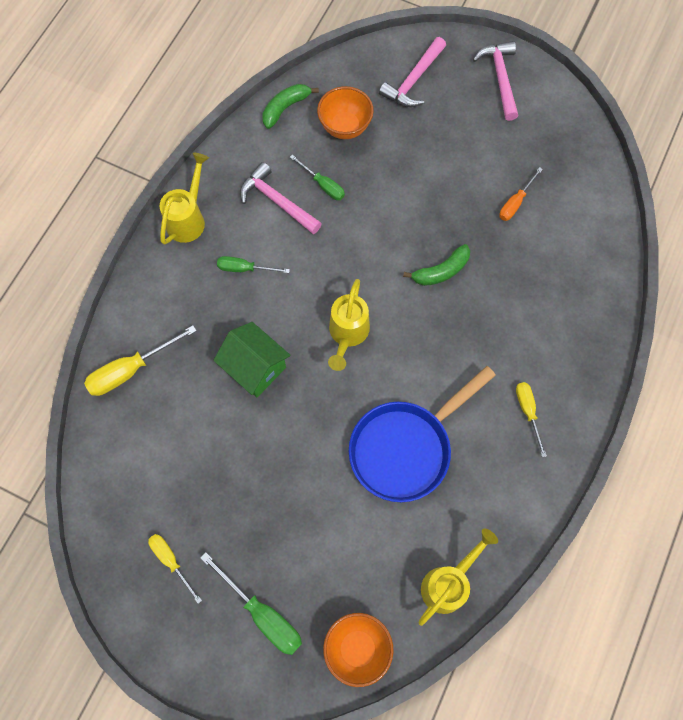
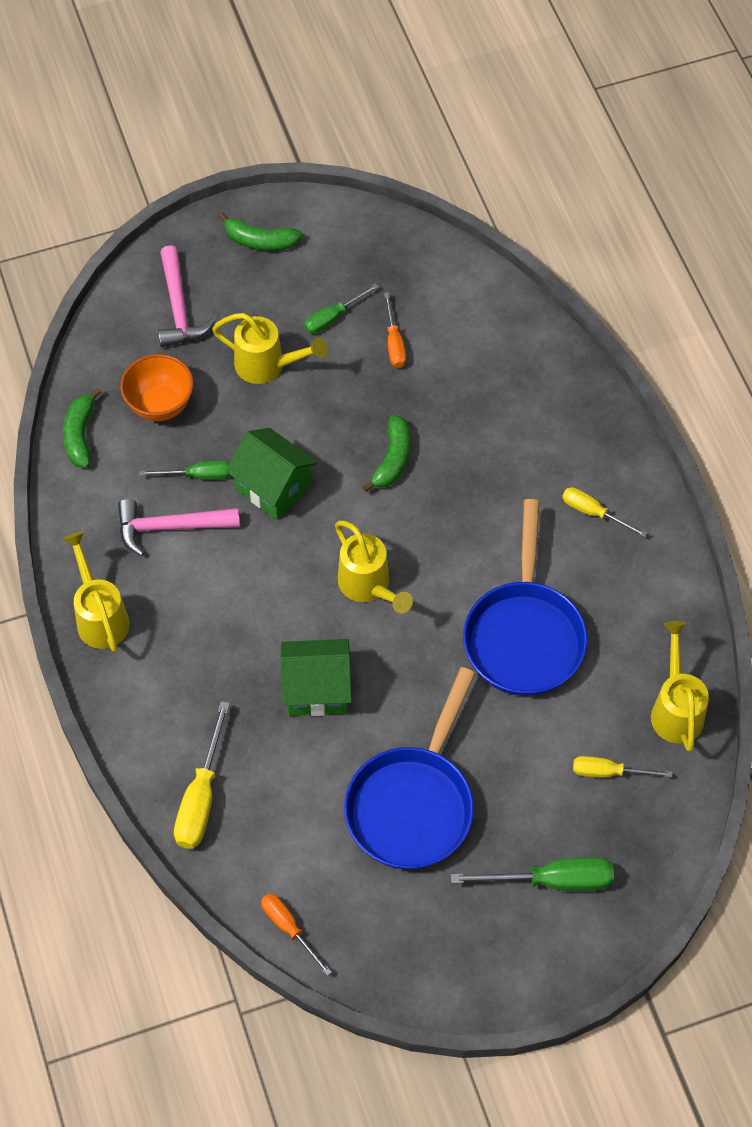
camera: 45 degrees left, 10 degrees down
yellow screwdriver [148,534,202,604] -> yellow screwdriver moved to [573,756,673,778]
green screwdriver [217,256,290,273] -> green screwdriver moved to [304,283,379,334]
orange bowl [323,613,393,687] -> none
pink hammer [473,41,518,121] -> green banana [218,212,303,251]
none -> yellow watering can [212,313,328,384]
none -> green house [226,428,318,520]
none -> orange screwdriver [261,893,332,976]
none -> blue pan [344,667,476,870]

